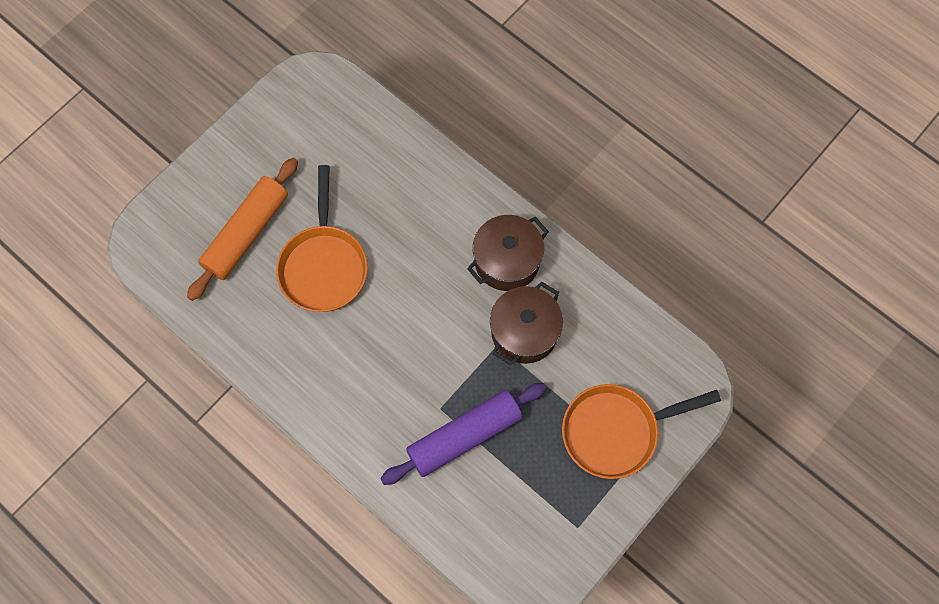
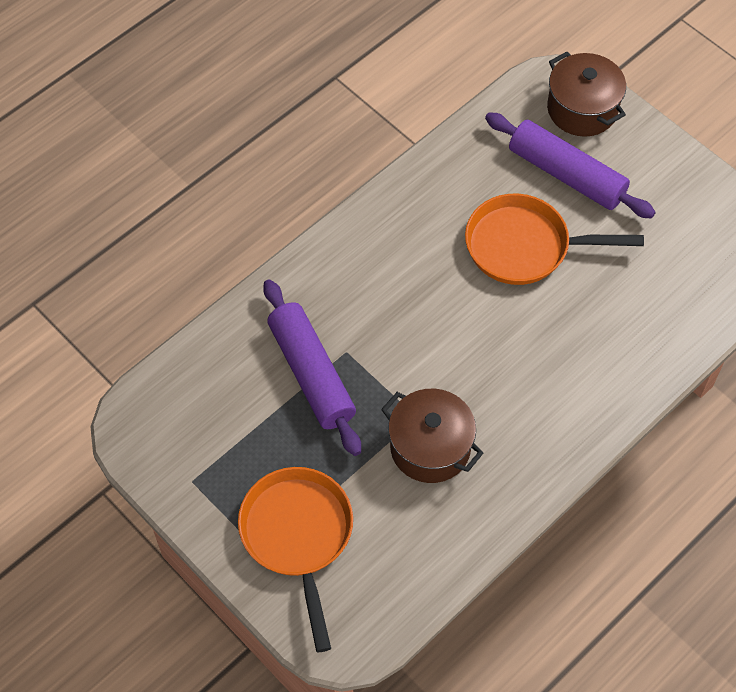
camera: 95 degrees right, 10 degrees down
orange rolling pin [187,158,298,301] -> purple rolling pin [485,112,656,219]
brown pot [467,215,549,291] -> brown pot moved to [547,51,626,137]

